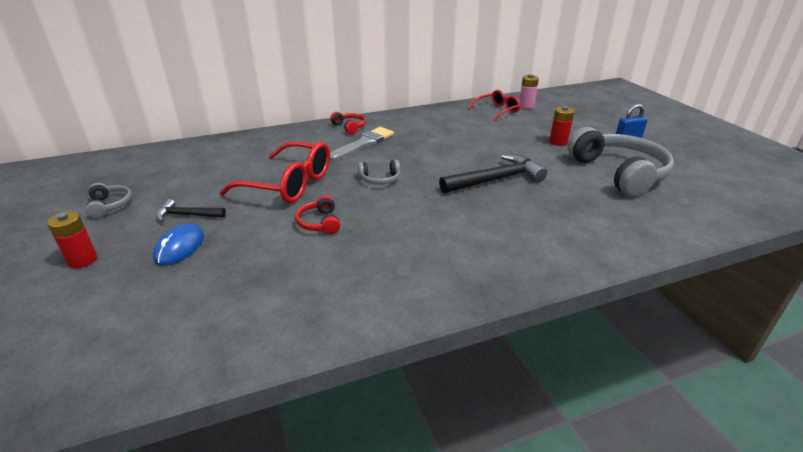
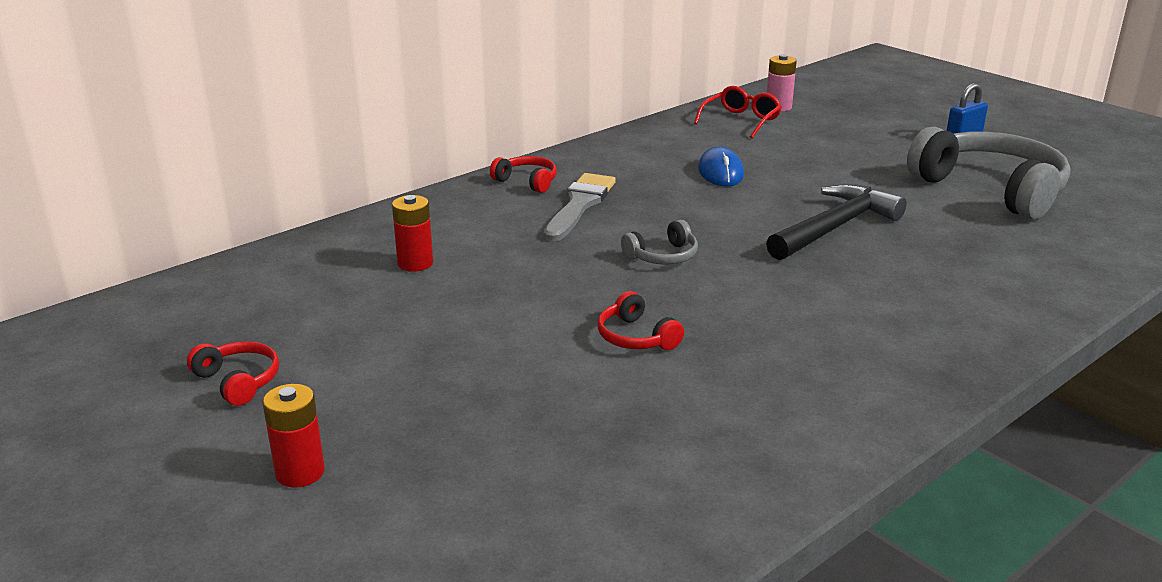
camera: 20 degrees left, 5 degrees down
grey headphones [85,183,132,218] -> red headphones [187,341,279,406]
blue mouse [153,224,204,266] -> blue mouse moved to [698,147,744,186]
black hammer [156,199,226,222] -> none
red glasses [219,141,330,203] -> none
red battery [549,106,575,146] -> red battery moved to [392,195,433,272]

